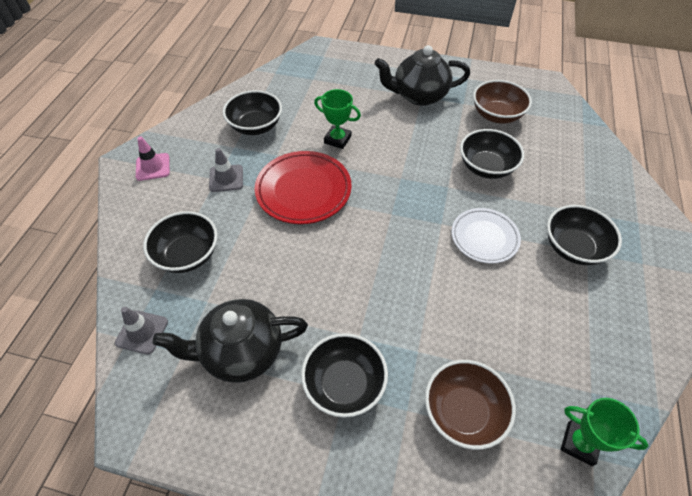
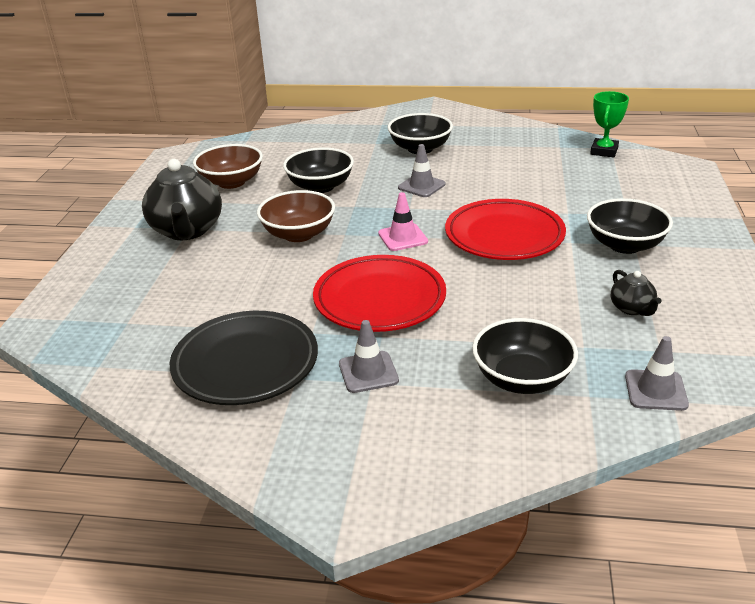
camera: 95 degrees left, 20 degrees down
pink traffic cone [136,137,170,181] -> pink traffic cone moved to [378,192,428,251]
black teapot [153,299,308,383] -> black teapot [611,270,662,316], size x0.48
black bowl [223,90,282,135] -> black plate [170,311,318,405]
green trophy [314,89,361,149] -> none
brown bowl [425,360,516,450] -> brown bowl moved to [257,190,335,242]
white plate [451,208,521,264] -> grey traffic cone [398,144,445,197]
none -> red plate [445,199,566,260]

